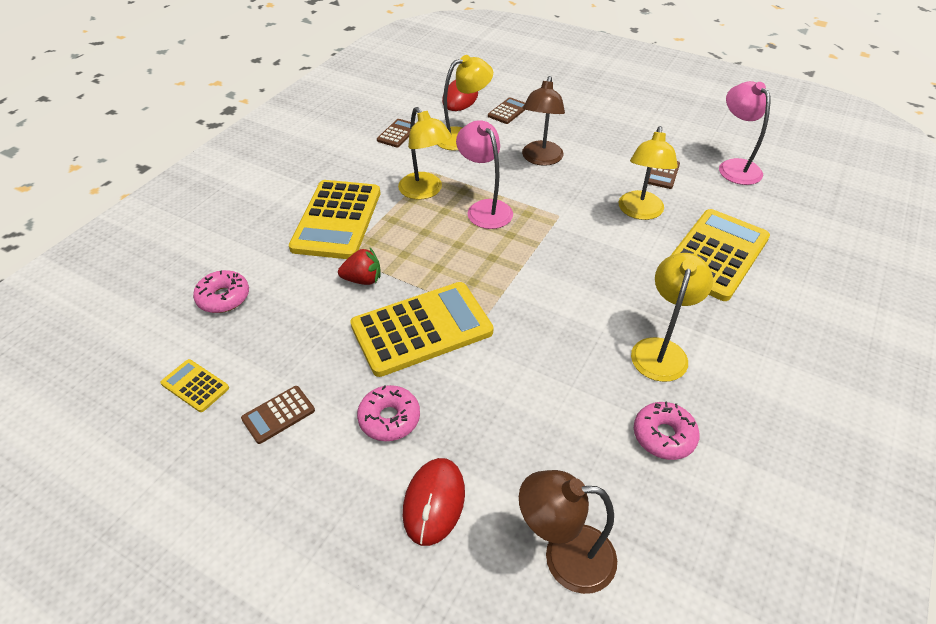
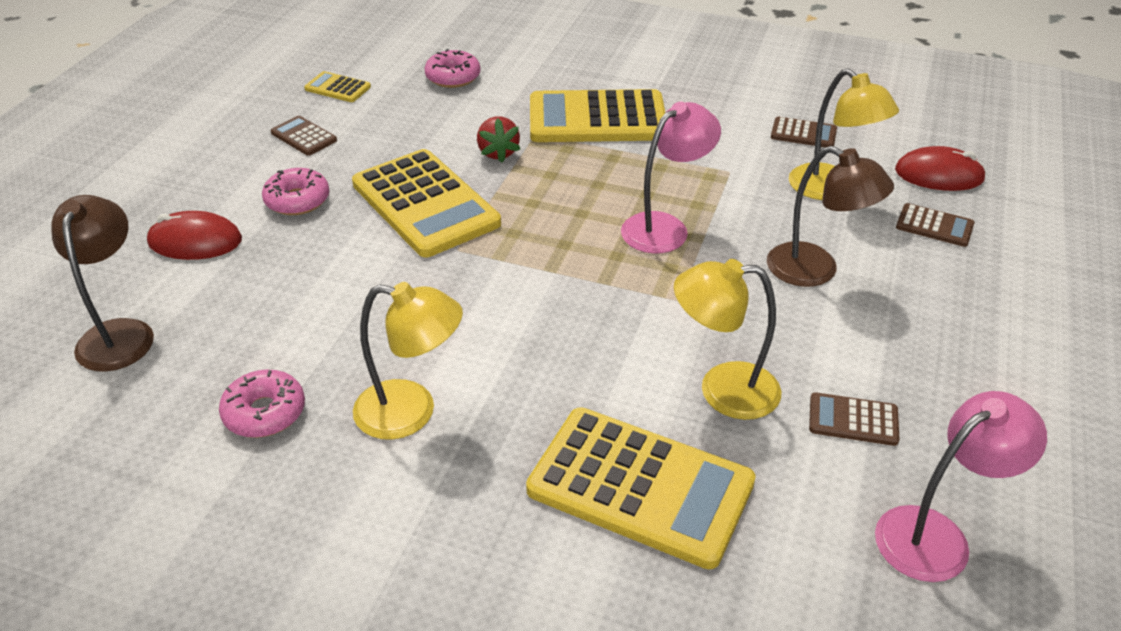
camera: 80 degrees right, 5 degrees down
yellow calculator [160,359,229,412] -> yellow calculator turned 90 degrees counterclockwise [304,71,371,102]
yellow lamp [398,107,452,200] -> none
brown lamp [522,76,565,166] -> brown lamp turned 150 degrees counterclockwise [767,146,894,287]

